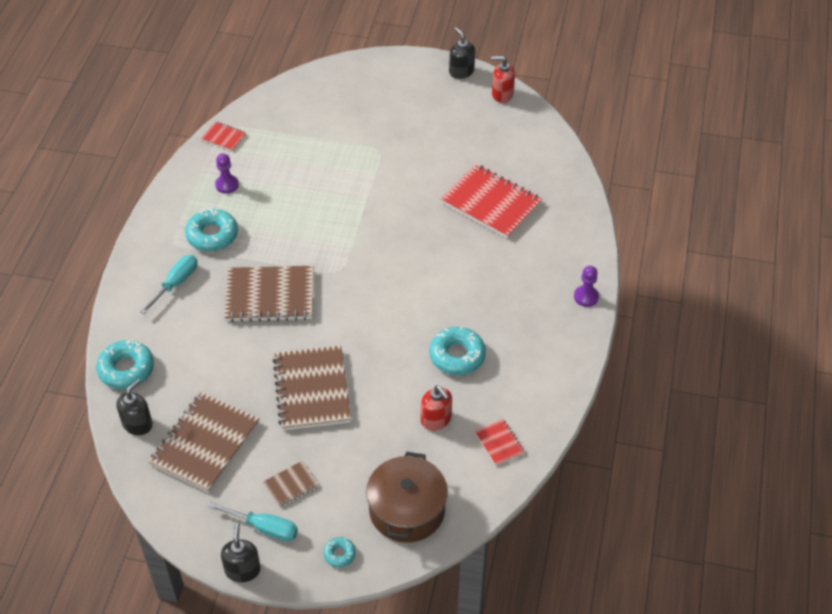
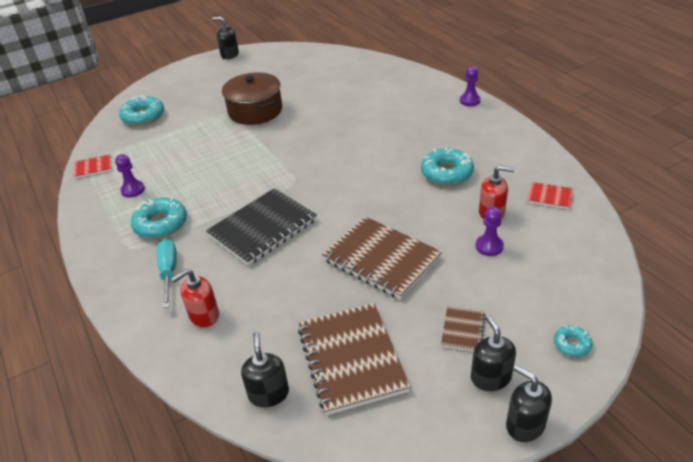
camera: 40 degrees left, 10 degrees down
turquoise donut [96,340,154,389] -> turquoise donut moved to [119,95,164,126]
turquoise screwdriver [208,502,298,541] -> black soap dispenser [471,315,516,391]
brown notebook [224,266,314,322] -> black notebook [206,188,317,266]
brown pot [366,452,448,543] -> brown pot moved to [222,72,282,125]
red notebook [441,164,542,239] -> none
red soap dispenser [491,56,515,103] -> red soap dispenser moved to [171,269,219,327]
none -> purple pawn [476,207,504,256]

